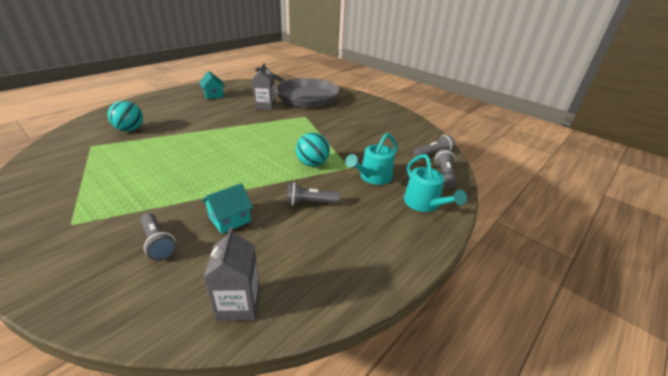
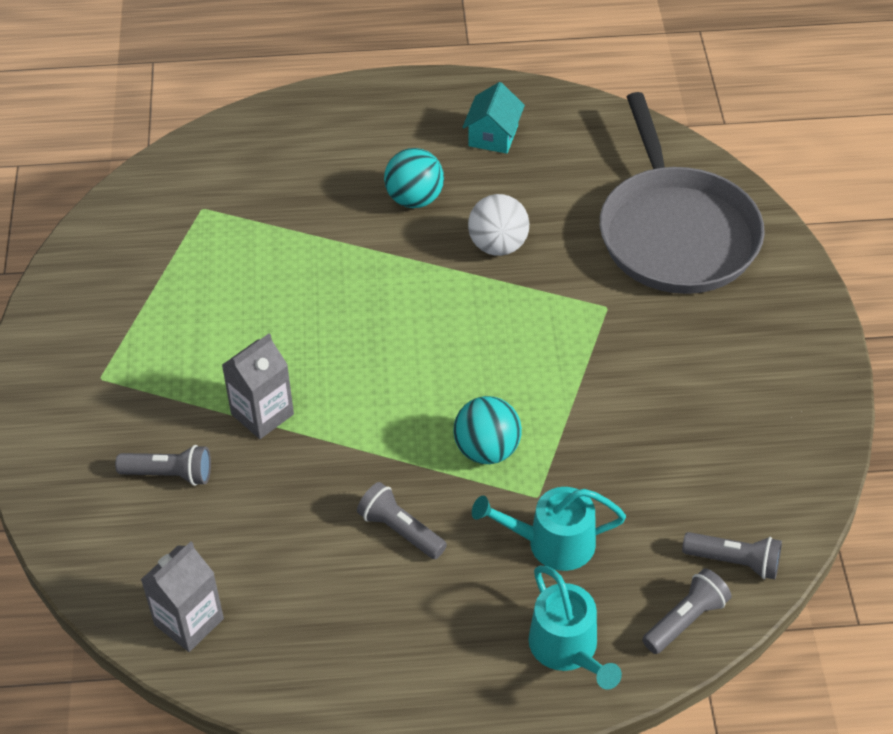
camera: 45 degrees right, 15 degrees up
turquoise ball [108,101,143,132] -> turquoise ball moved to [384,148,444,208]
grey flashlight [140,213,176,261] -> grey flashlight turned 90 degrees counterclockwise [115,445,211,486]
turquoise house [202,183,253,234] -> none
grey carton [252,63,276,110] -> grey carton moved to [222,333,294,439]
turquoise watering can [404,154,467,212] -> turquoise watering can turned 45 degrees counterclockwise [528,565,622,689]
none -> white ball [468,194,529,256]

